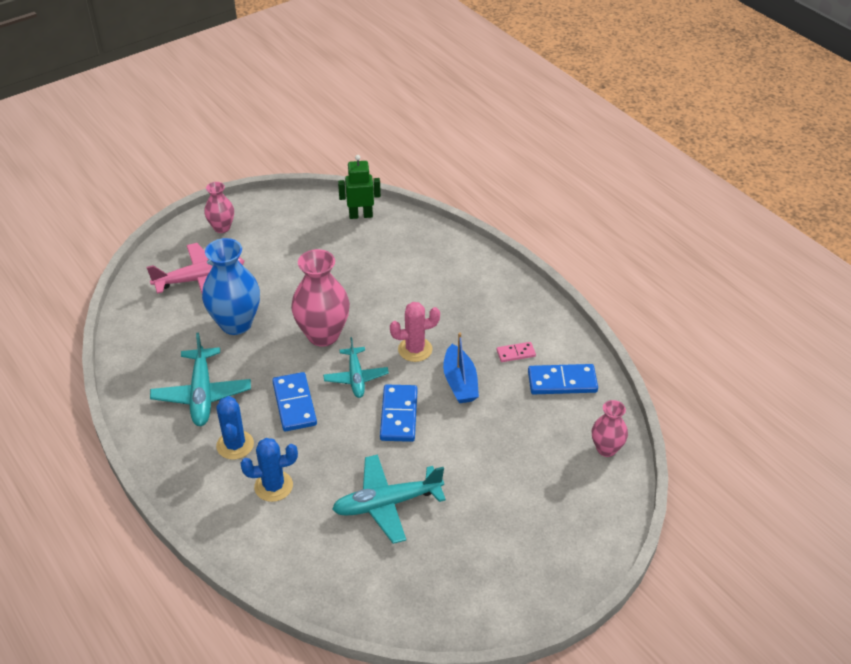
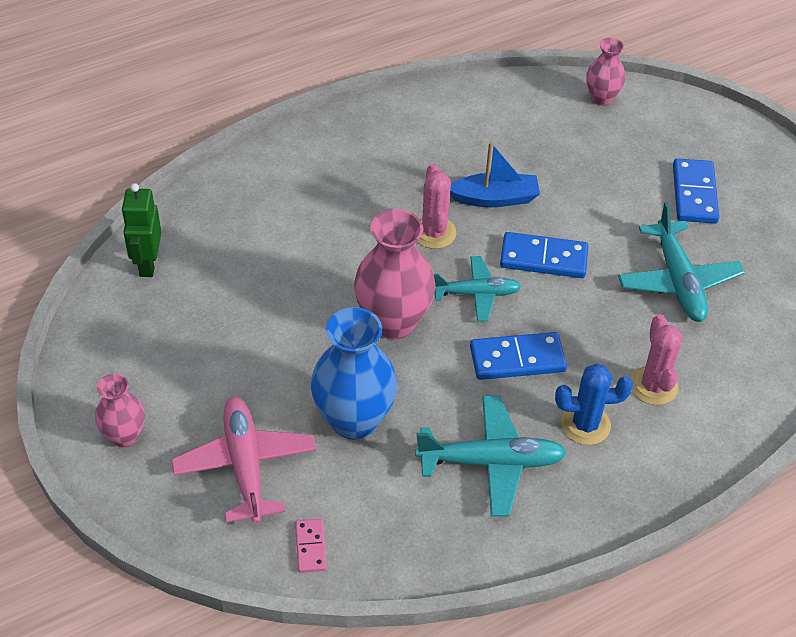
camera: 85 degrees left, 5 degrees up
blue cactus [241,438,298,502] -> pink cactus [630,314,682,405]
pink domino [497,342,536,362] -> pink domino moved to [295,519,327,573]
blue domino [528,364,598,394] -> blue domino moved to [673,158,719,223]

